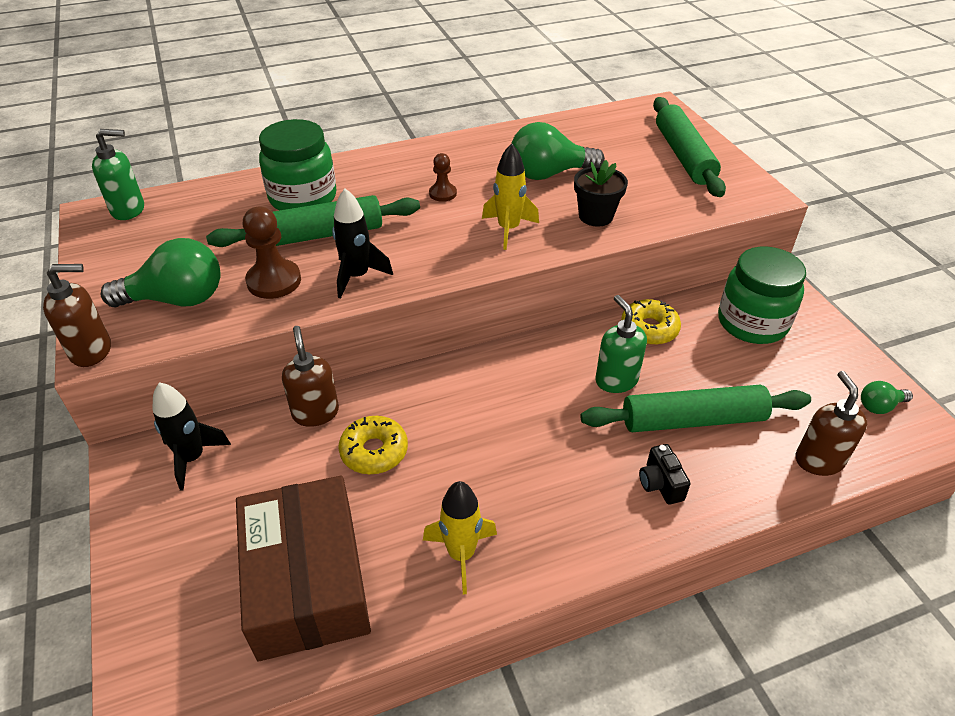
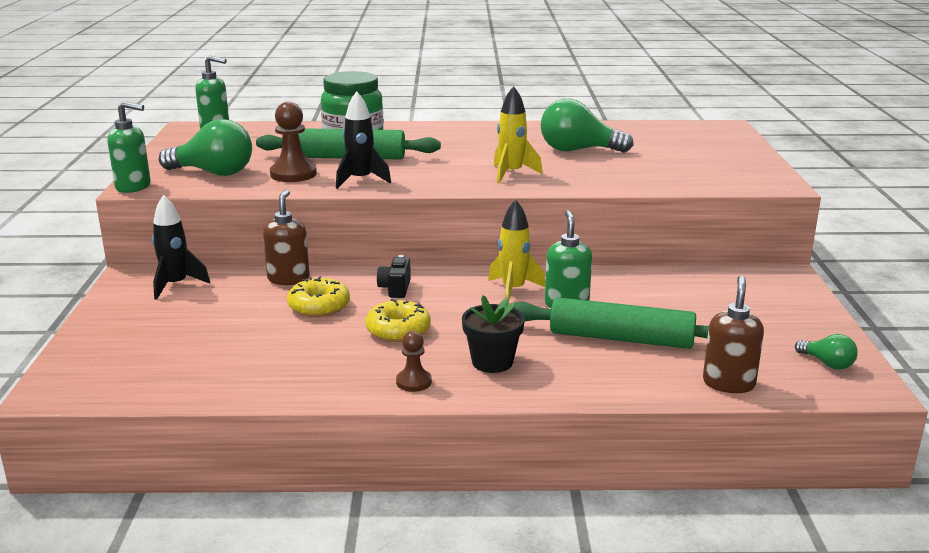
camera: 20 degrees right, 20 degrees down
brown soap dispenser [43,264,111,367] -> green soap dispenser [108,101,151,193]
brown box [236,476,371,661] -> none
yellow rocket [423,481,497,594] -> yellow rocket moved to [488,199,545,303]
brown pawn [429,153,457,202] -> brown pawn moved to [396,331,432,392]
black flower pot [574,160,628,227] -> black flower pot moved to [462,295,525,373]
yellow donut [621,299,681,345] -> yellow donut moved to [365,298,431,342]
black camera [639,444,690,505] -> black camera moved to [377,255,411,298]
green rolling pin [653,97,726,197] -> none
green jar [718,247,806,344] -> none
green light bulb [861,381,913,414] -> green light bulb turned 135 degrees counterclockwise [795,334,858,370]

